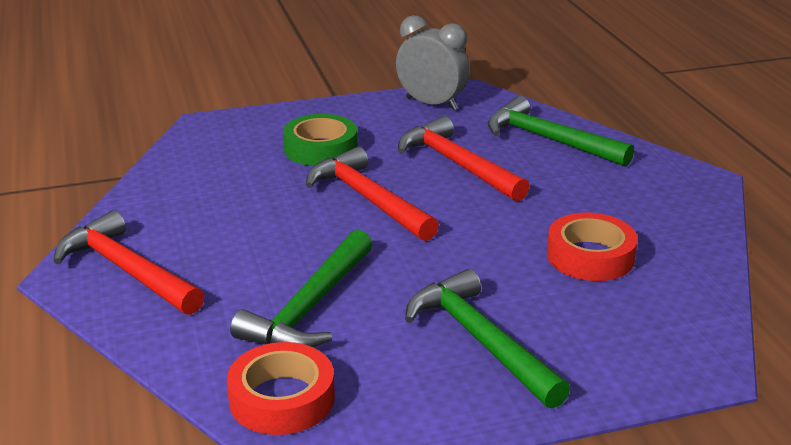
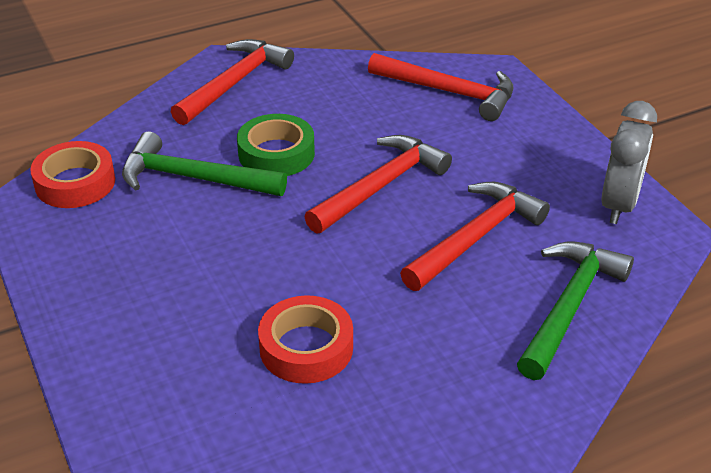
camera: 80 degrees right, 10 degrees up
green tape [283,114,357,166] -> green tape moved to [237,114,315,176]
green hammer [405,269,570,409] -> none
none -> red hammer [368,53,513,121]

